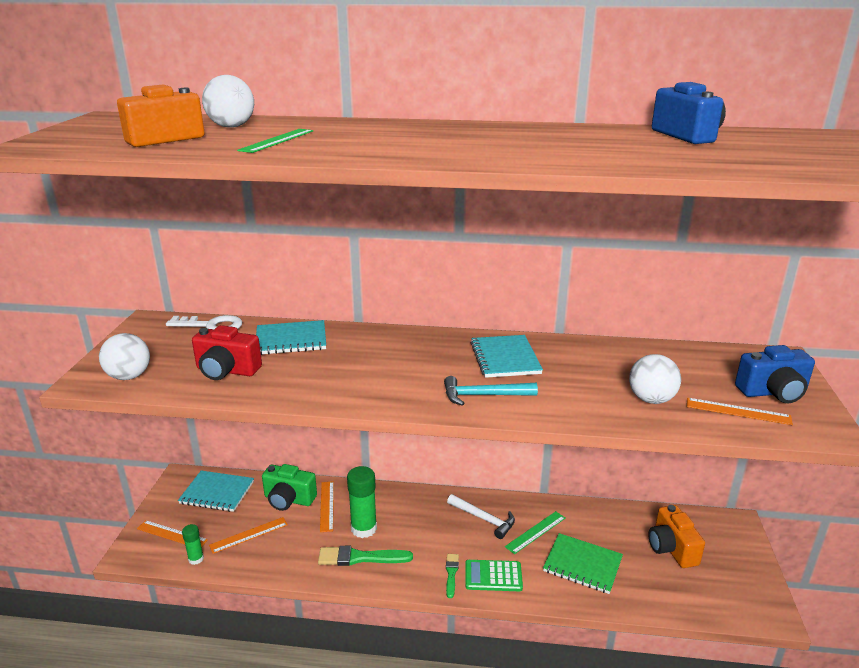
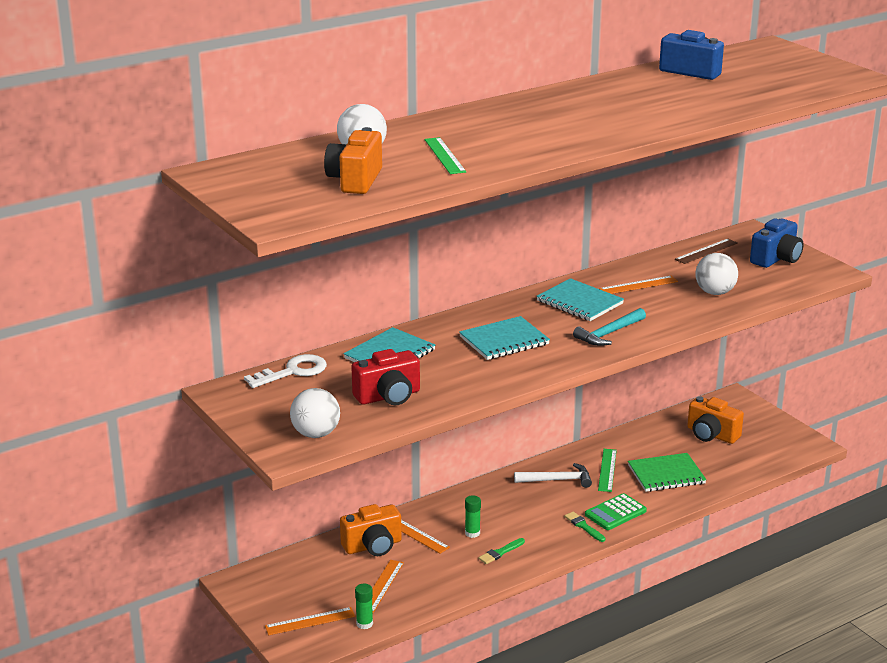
camera: 40 degrees left, 0 degrees up
turquoise notebook [178,471,254,512] -> turquoise notebook moved to [459,316,550,360]
green camera [262,464,317,511] -> orange camera [340,504,402,556]
green brush [318,546,413,566] -> green brush [478,538,525,564], size x0.57
green glue stick [347,466,377,538] -> green glue stick [465,495,481,538], size x0.54
orange ruler [687,398,793,425] -> orange ruler moved to [599,276,678,294]
none -> brown ruler [675,239,738,264]

